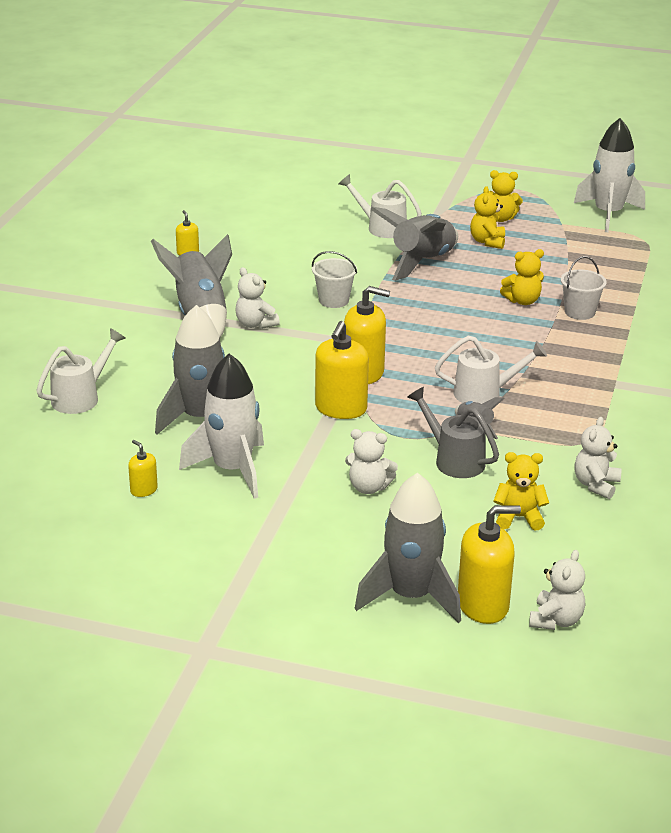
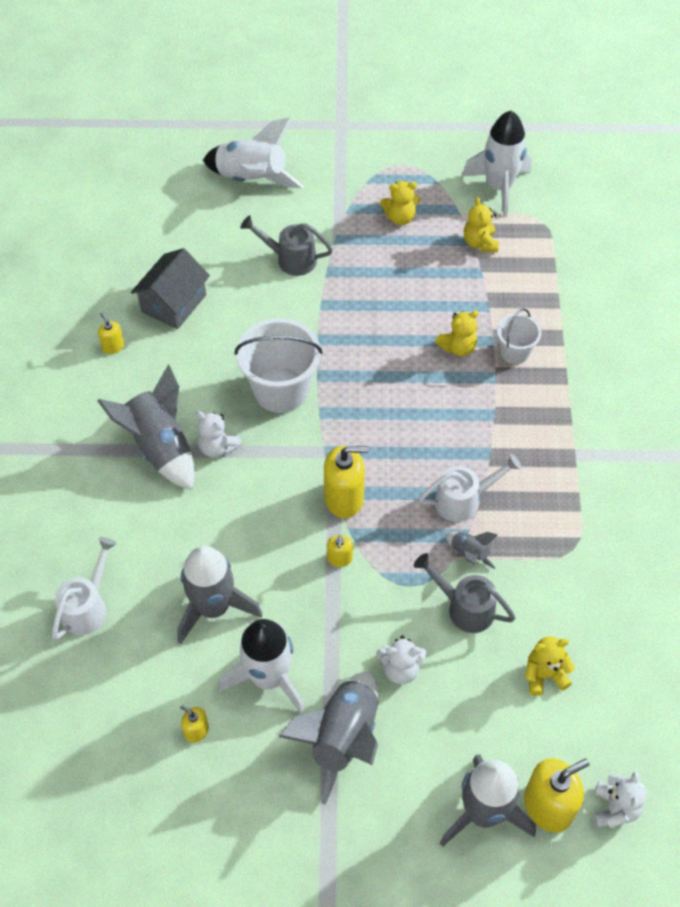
camera: 15 degrees left, 25 degrees up
white bucket [312,251,357,308] -> white bucket [235,318,322,413], size x1.83
yellow soap dispenser [315,321,369,419] -> yellow soap dispenser [327,535,353,567], size x0.50
white watering can [339,174,422,238] -> grey watering can [240,215,333,276]
grey rocket [370,207,458,280] -> grey rocket moved to [279,672,378,805]
yellow teddy bear [470,186,505,249] -> yellow teddy bear moved to [464,197,499,252]
white teddy bear [574,417,621,499] -> none
none -> grey house [131,248,210,329]
none -> white rocket [203,118,303,188]

